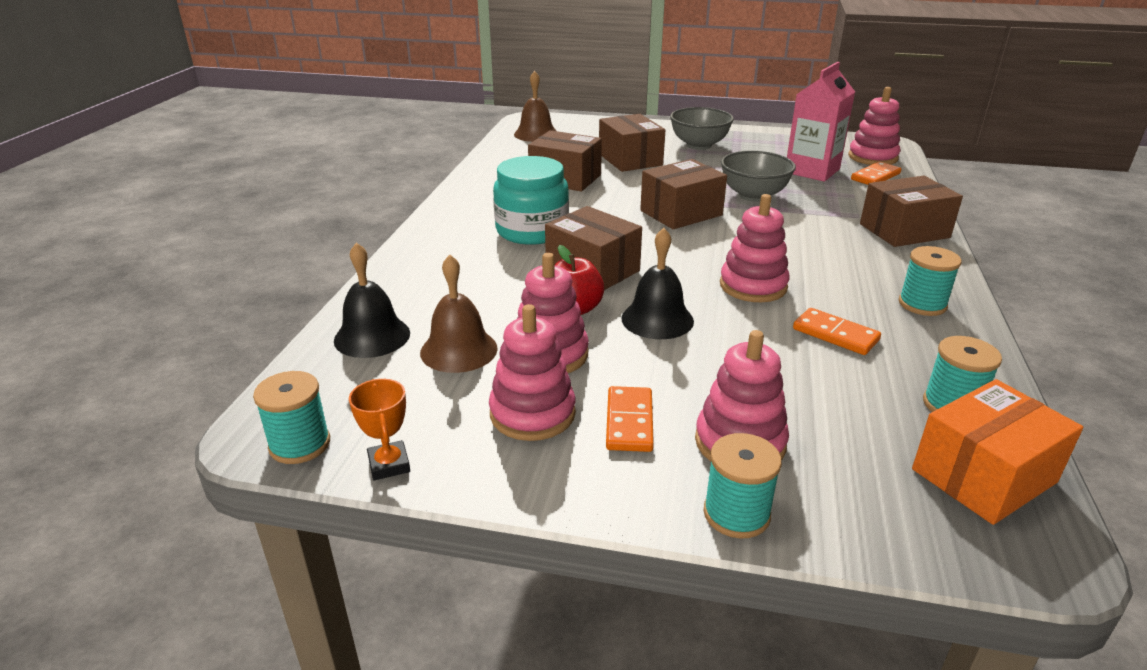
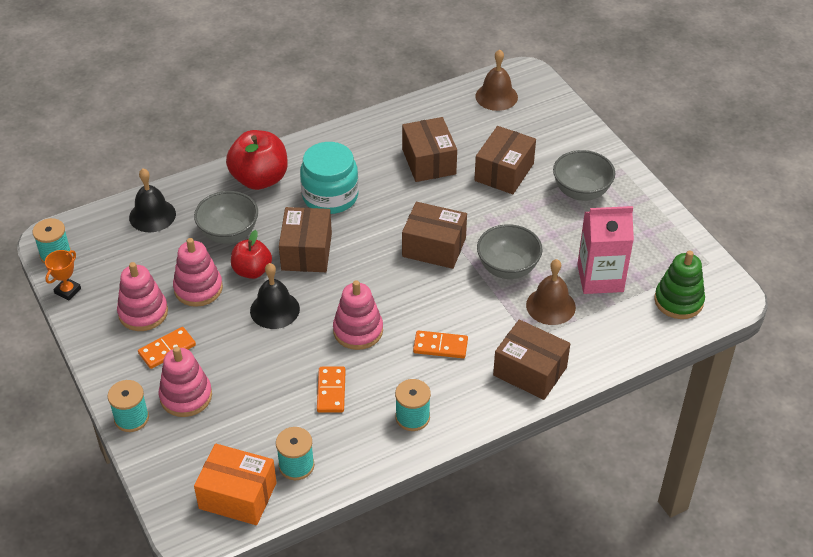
camera: 50 degrees right, 15 degrees up
brown bell [420,255,498,373] -> brown bell moved to [526,259,576,325]
pink stacking toy [848,87,900,165] -> green stacking toy [654,250,705,319]
orange domino [851,162,901,185] -> orange domino moved to [413,330,468,359]
none -> grey bowl [194,191,258,244]
none -> red apple [226,130,288,190]

